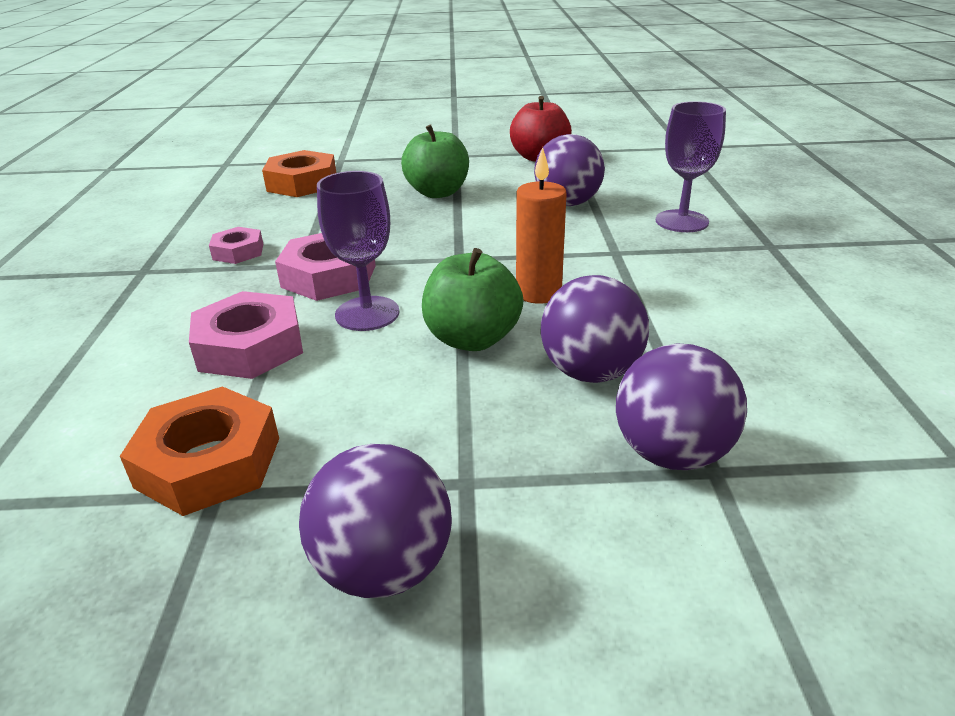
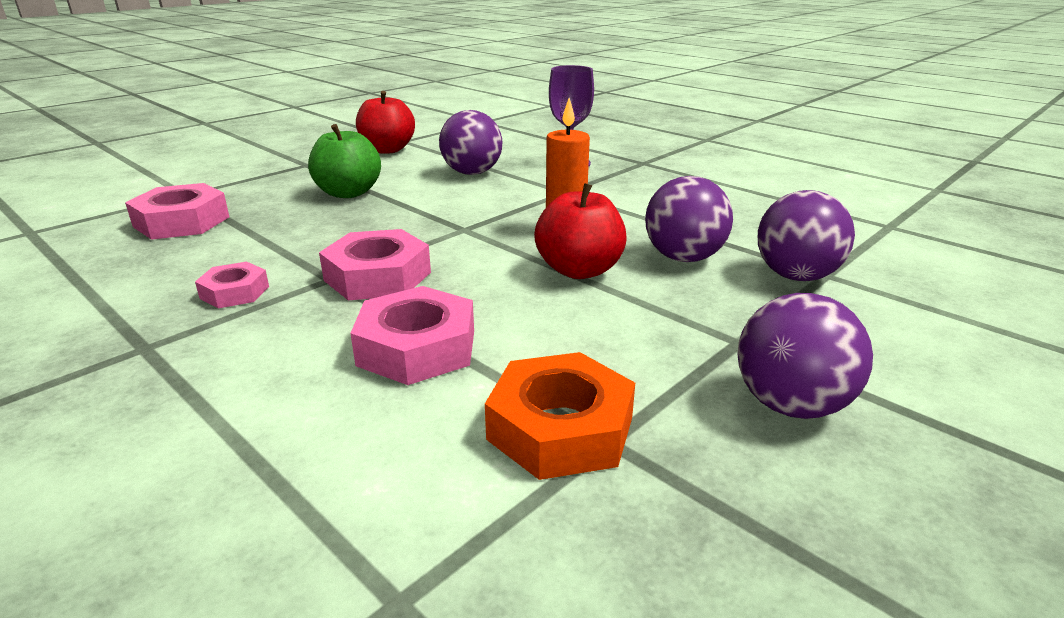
camera: 45 degrees left, 5 degrees down
orange nut [262,150,336,197] -> pink nut [125,183,229,240]
purple goblet [317,171,399,331] -> none
green apple [422,248,523,351] -> red apple [534,183,627,279]

